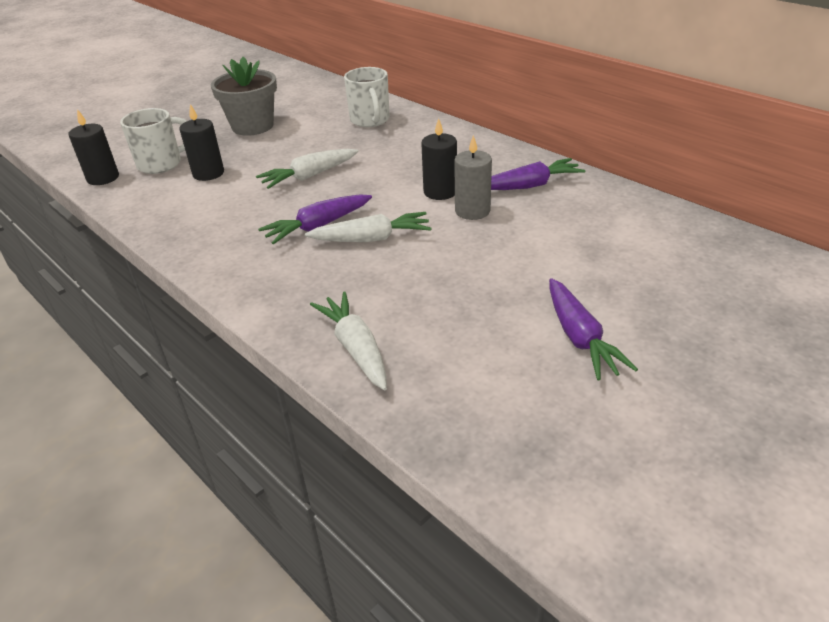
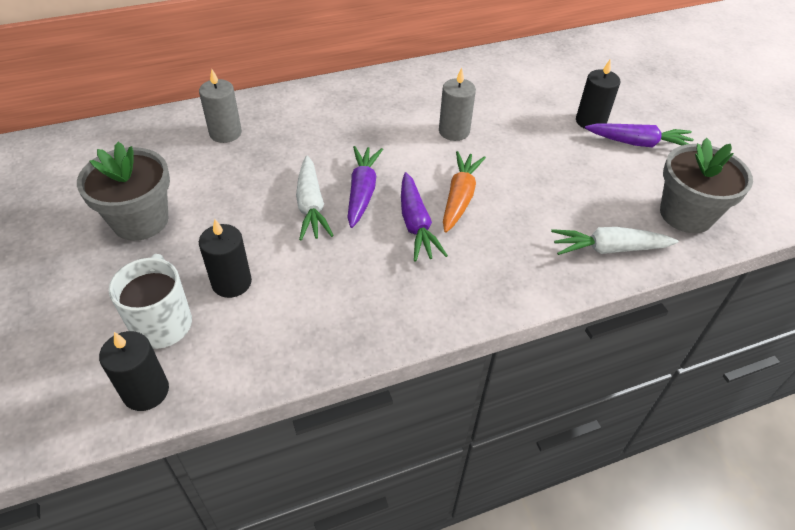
camera: 70 degrees left, 10 degrees up
white carrot [305,212,432,242] -> orange carrot [443,151,486,233]
white mug [344,67,390,127] -> grey candle [199,69,242,143]
black candle [421,118,457,200] -> black candle moved to [576,60,620,129]
purple carrot [491,158,585,190] -> purple carrot moved to [348,146,383,228]
none -> grey flower pot [660,138,753,233]

